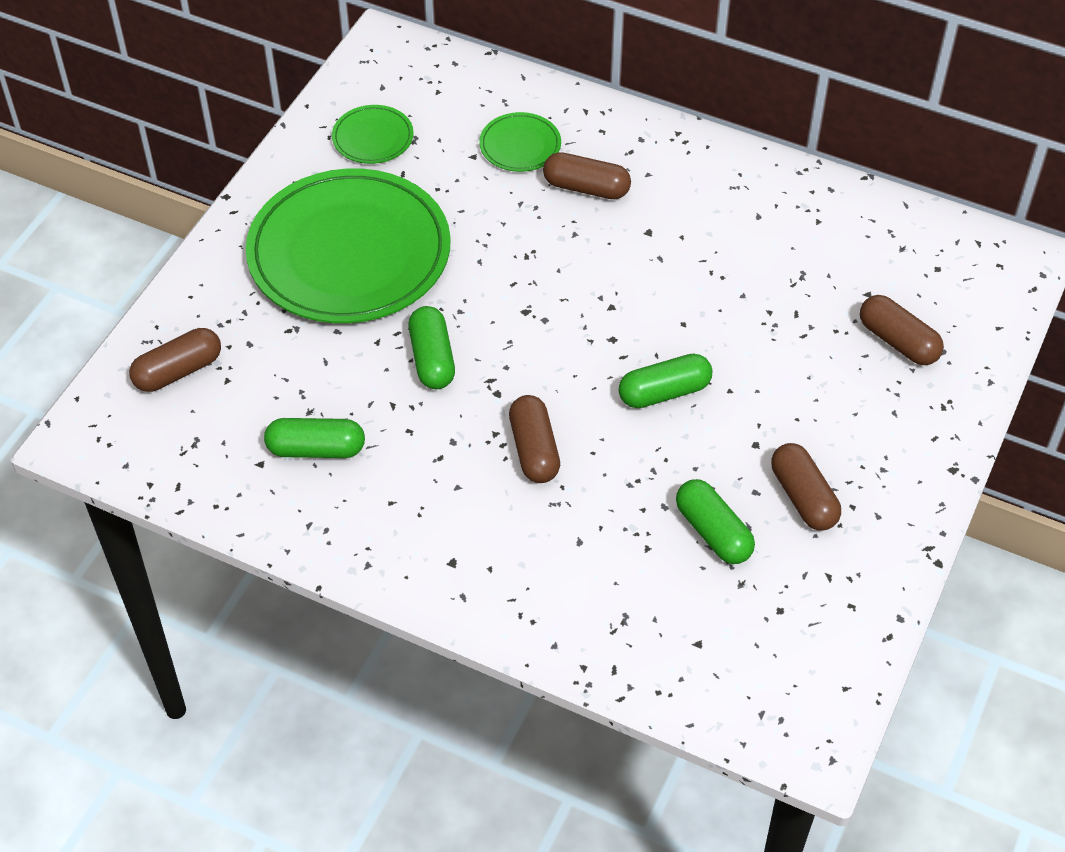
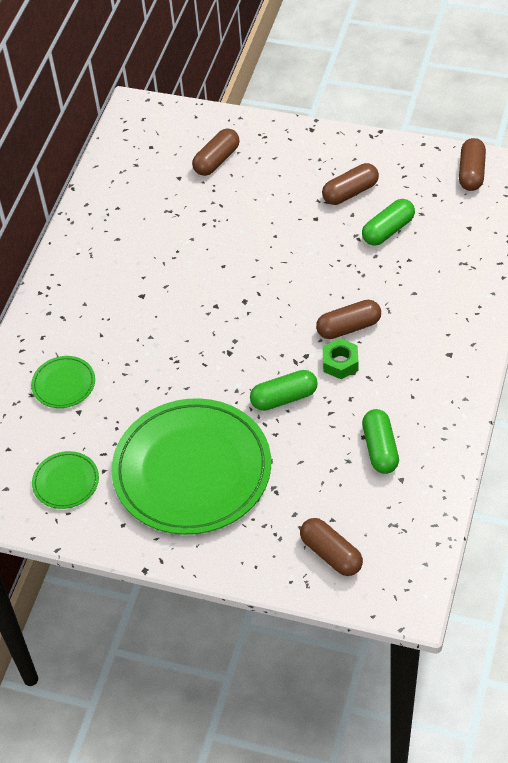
camera: 95 degrees left, 0 degrees up
brown capsule [543,152,631,199] -> brown capsule moved to [459,138,486,191]
green capsule [619,354,712,408] -> none
none -> green nut [323,338,358,379]

